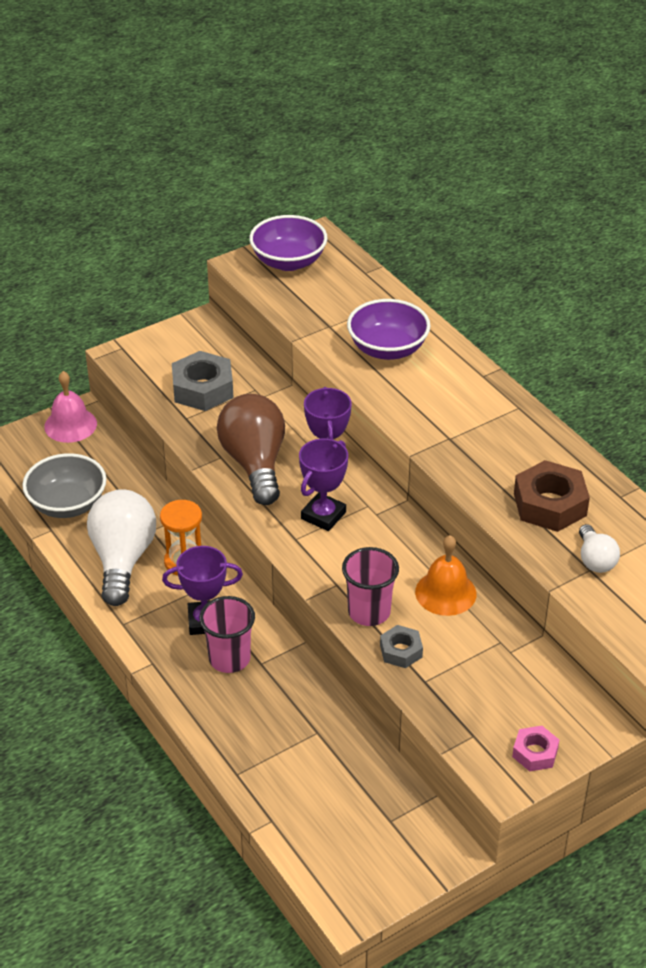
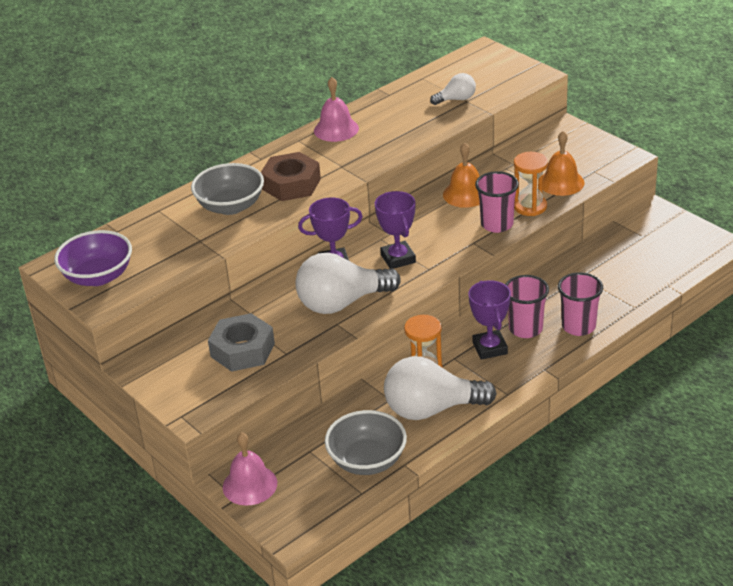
camera: 95 degrees left, 5 degrees down
brown light bulb [217,394,285,505] -> white light bulb [295,253,401,314]
purple trophy [299,439,348,531] -> purple trophy turned 45 degrees clockwise [375,191,416,269]
purple bowl [347,299,431,360] -> grey bowl [191,163,264,215]
grey nut [380,625,423,668] -> orange hourglass [514,152,548,216]
pink nut [512,726,559,771] -> none
brown nut [514,460,590,532] -> brown nut moved to [261,152,321,201]
none -> pink bell [314,77,359,142]
none -> orange bell [542,131,585,196]
none -> pink cup [558,272,603,336]

